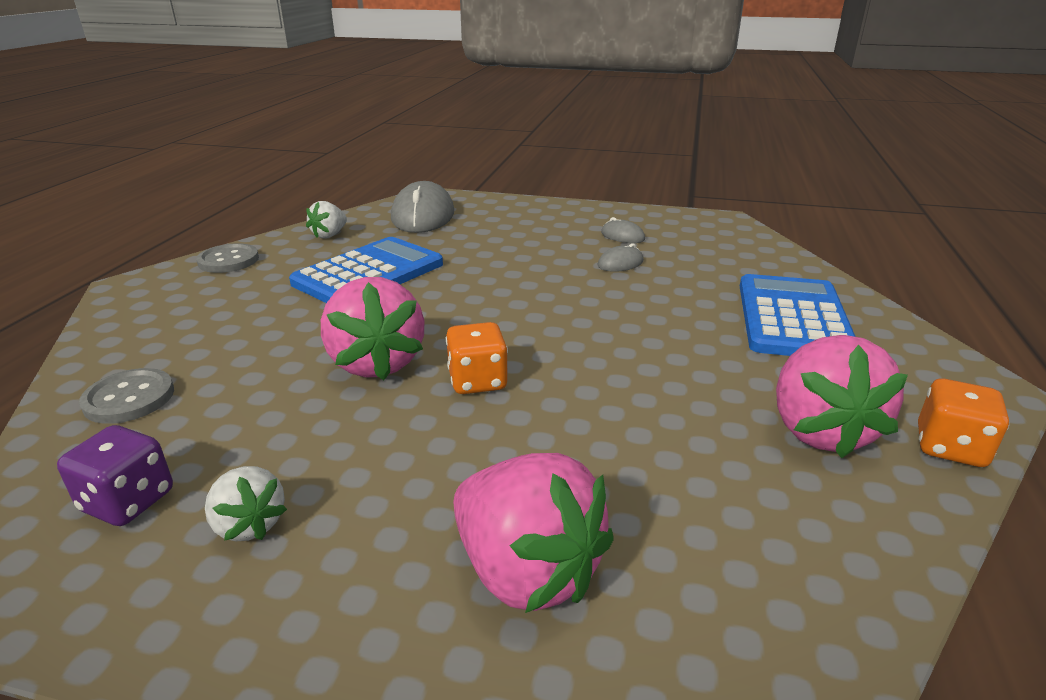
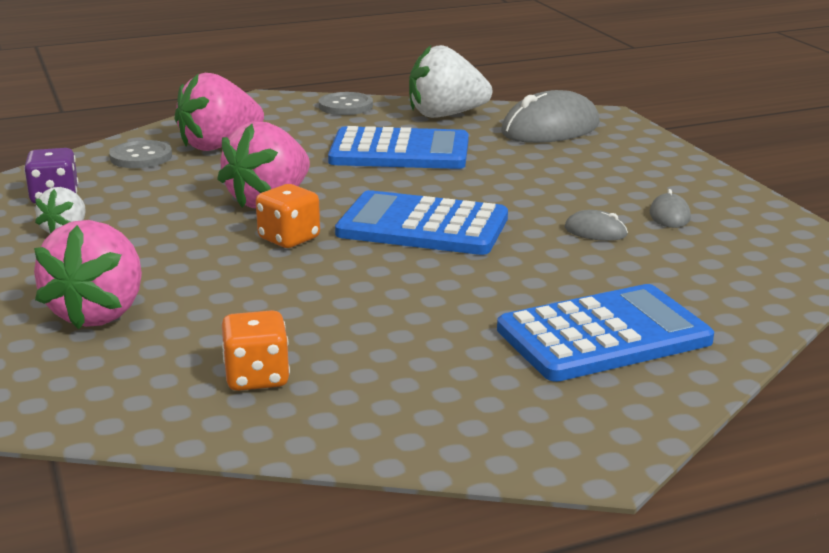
camera: 55 degrees right, 5 degrees down
white strawberry [306,201,347,238] -> white strawberry [409,45,492,118], size x1.85
pink strawberry [776,335,908,458] -> pink strawberry moved to [175,73,264,151]
orange dice [918,379,1009,467] -> orange dice moved to [222,310,290,391]
none -> blue calculator [335,190,508,255]

